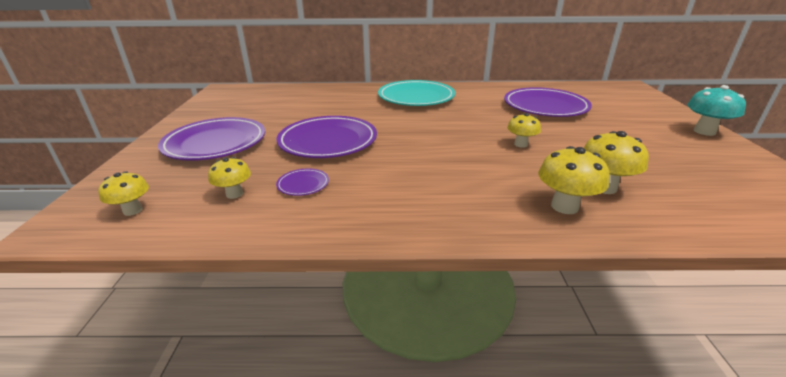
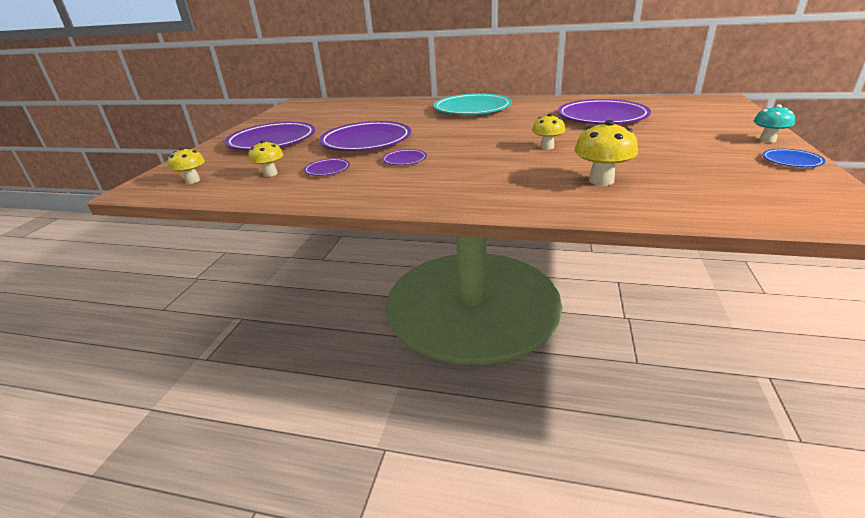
camera: 15 degrees right, 0 degrees up
yellow mushroom [538,146,609,214] -> none
turquoise mushroom [687,85,746,136] -> turquoise mushroom [754,105,795,143], size x0.66
none -> purple plate [382,149,427,165]
none -> blue plate [762,149,825,167]

